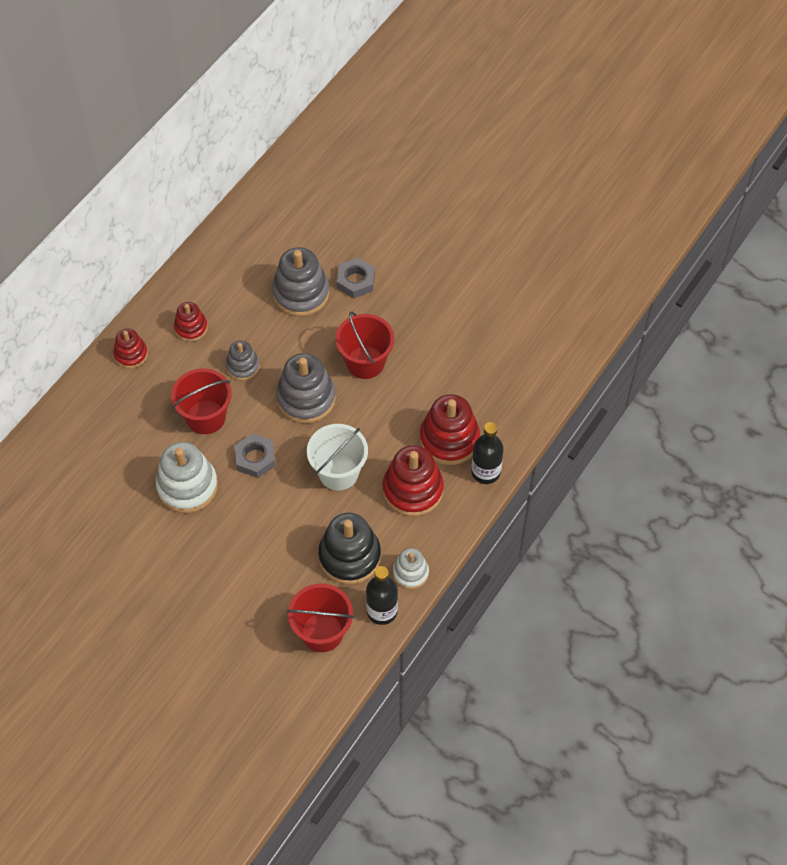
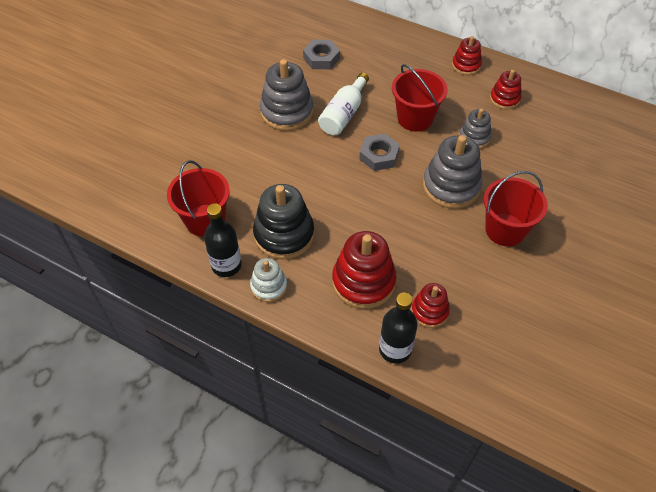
camera: 85 degrees right, 5 degrees down
white stacking toy [156,442,218,513] -> white bottle [318,72,369,135]
grey stacking toy [272,247,329,317] -> grey stacking toy moved to [260,59,314,131]
white bucket [307,424,368,490] -> none
grey nut [336,258,375,298] -> grey nut moved to [303,40,340,69]
red stacking toy [420,394,480,465] -> red stacking toy [411,283,450,328], size x0.58

